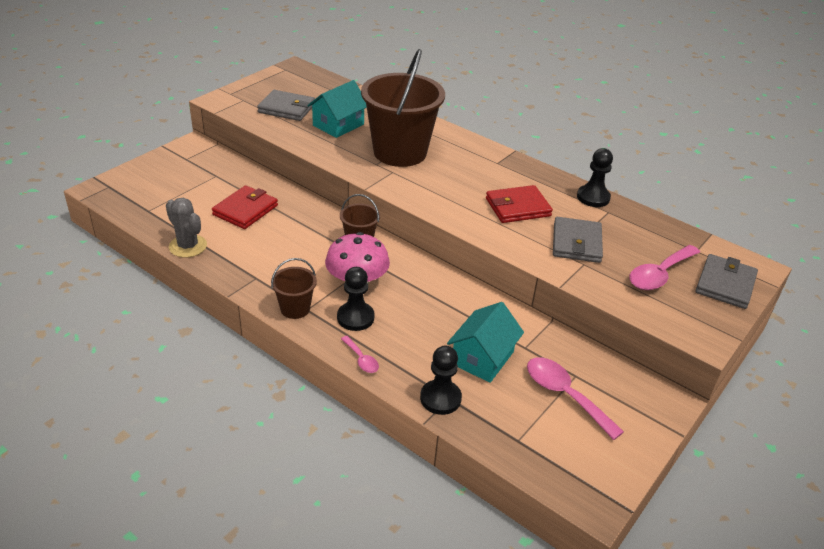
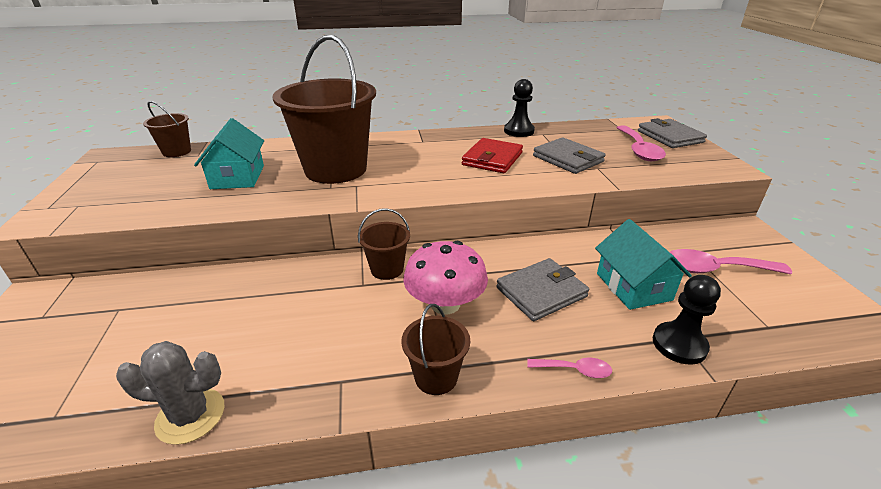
camera: 45 degrees left, 5 degrees down
red wallet [212,185,278,229] -> none
grey wallet [257,90,315,121] -> grey wallet moved to [496,258,589,321]
black pawn [337,267,375,331] -> none
none -> brown bucket [143,101,191,157]

